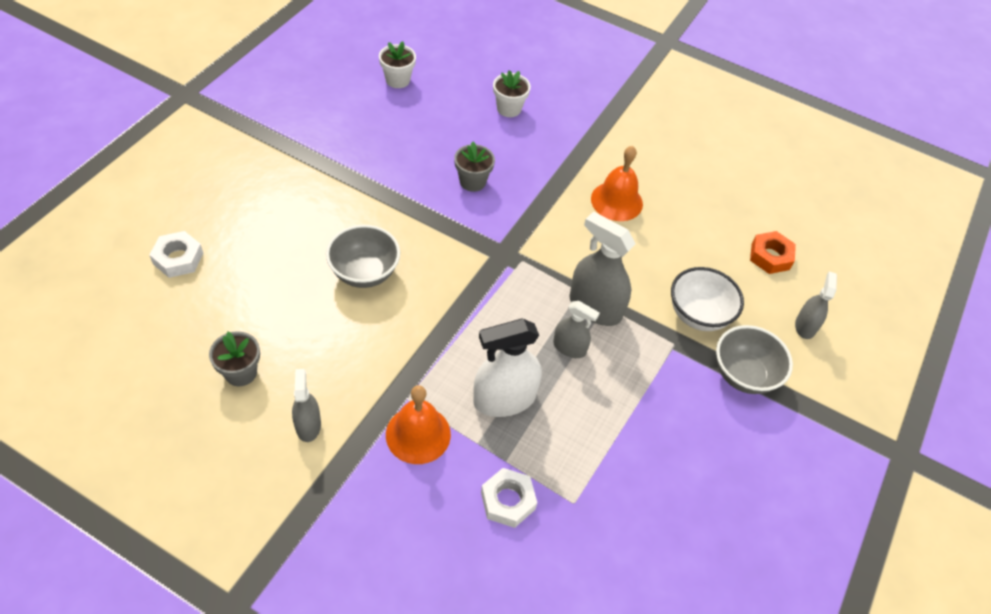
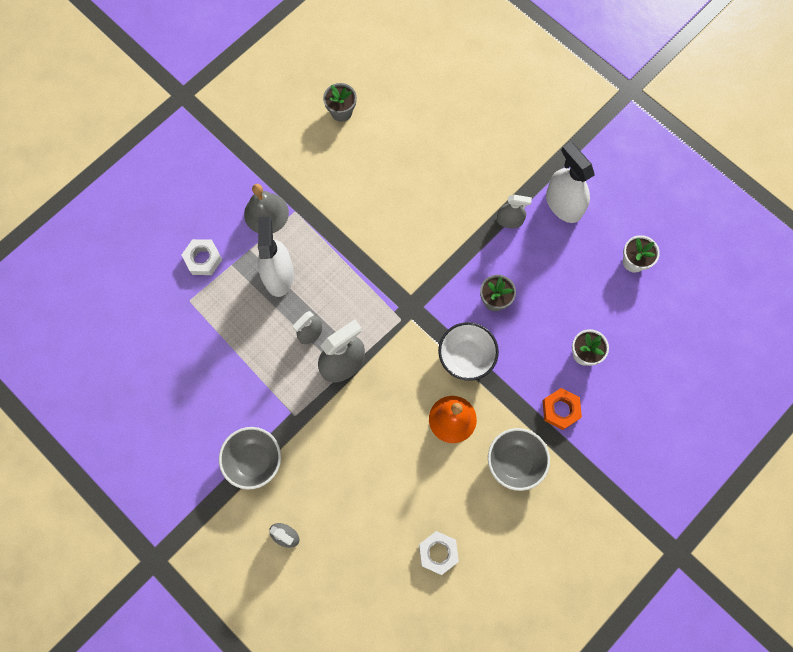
camera: 110 degrees right, 20 degrees up
white nut [149,231,203,278] -> white nut moved to [419,531,459,575]
grey spray bottle [292,369,321,442] -> grey spray bottle moved to [497,195,532,228]
grey bowl [326,225,400,288] -> grey bowl moved to [488,428,550,491]
orange bell [386,385,451,464] -> grey bell [244,184,289,233]
white bowl [671,267,744,331] -> white bowl moved to [438,322,499,381]
orange nut [750,231,796,274] -> orange nut moved to [543,388,582,430]
none -> white spray bottle [546,142,595,223]

